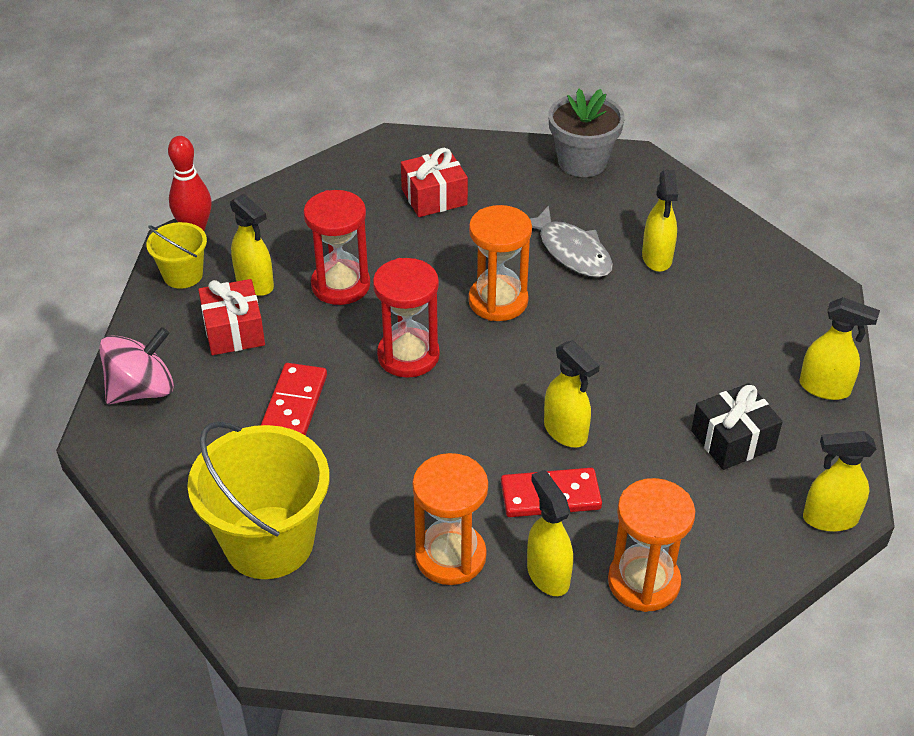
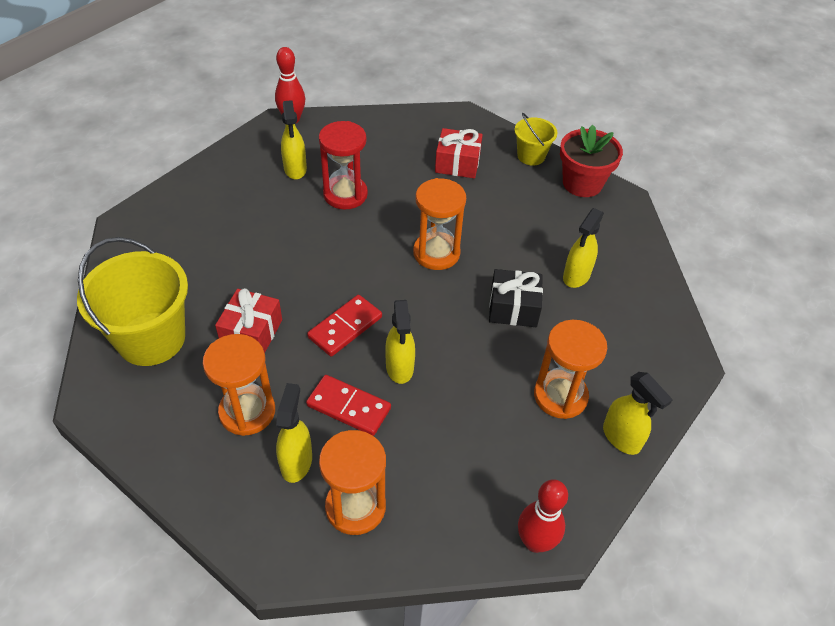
camera: 30 degrees right, 5 degrees up
pink spinning top [99,327,174,404] -> none
yellow bucket [146,222,207,289] -> yellow bucket moved to [514,113,557,166]
red gift [198,279,265,355] -> red gift moved to [215,288,282,353]
red domino [261,363,327,436] -> red domino moved to [307,295,382,357]
red hourglass [373,258,440,378] -> none
grey fish [530,205,613,277] -> none
grey flower pot [548,88,625,177] -> red flower pot [560,125,623,197]
black gift [691,383,783,470] -> black gift moved to [489,269,543,327]
yellow spray bottle [803,431,876,532] -> red bowling pin [518,480,568,553]
none -> orange hourglass [534,320,608,419]

